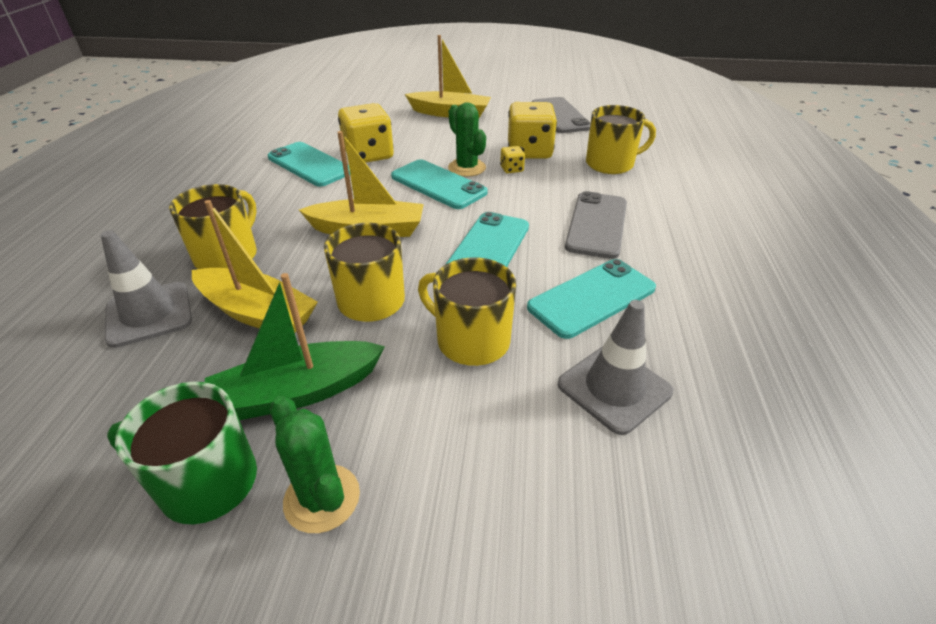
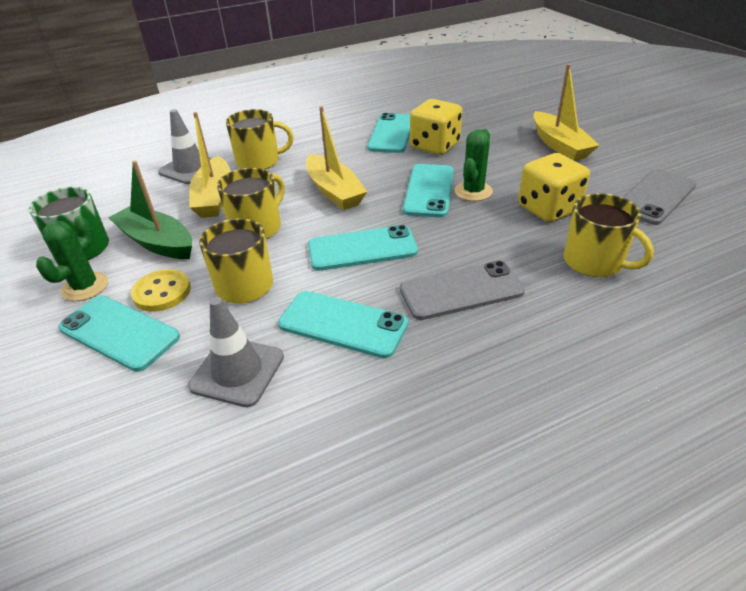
camera: 60 degrees right, 0 degrees up
yellow dice [500,146,525,173] -> none
none -> turquoise phone [58,296,180,372]
none -> yellow button [131,269,191,312]

